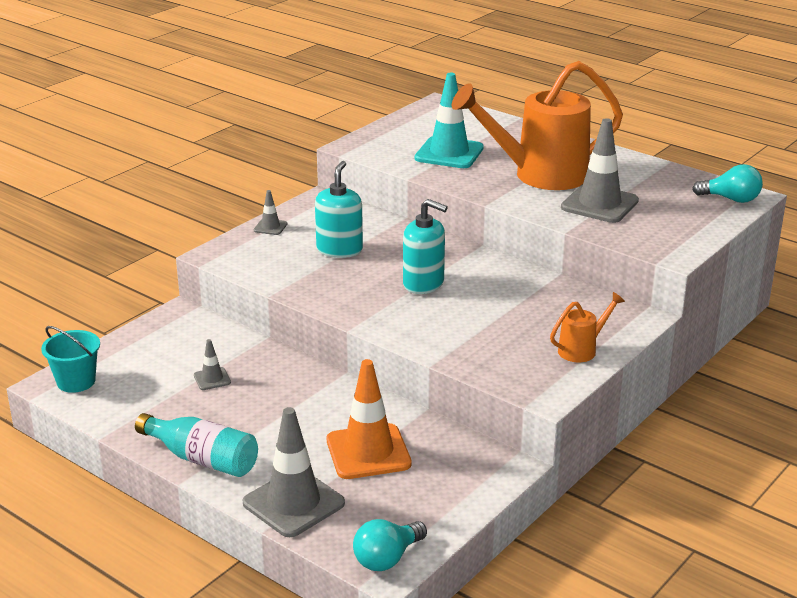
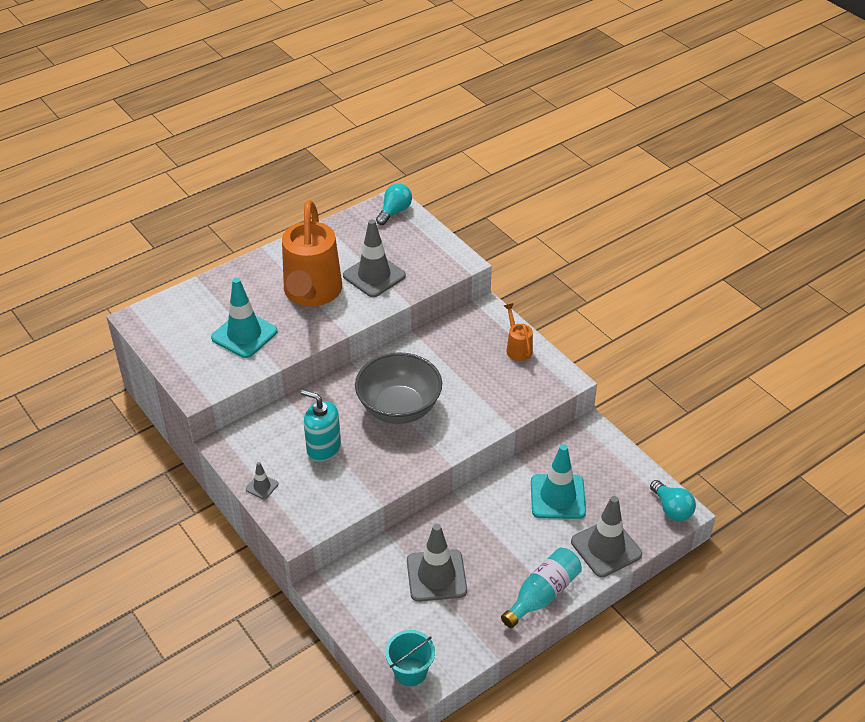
camera: 75 degrees left, 15 degrees up
grey traffic cone [194,339,231,390] -> grey traffic cone [407,524,467,602], size x2.15
orange traffic cone [327,359,412,479] -> turquoise traffic cone [531,444,586,519]
turquoise soap dispenser [403,199,448,294] -> grey bowl [355,352,442,424]

